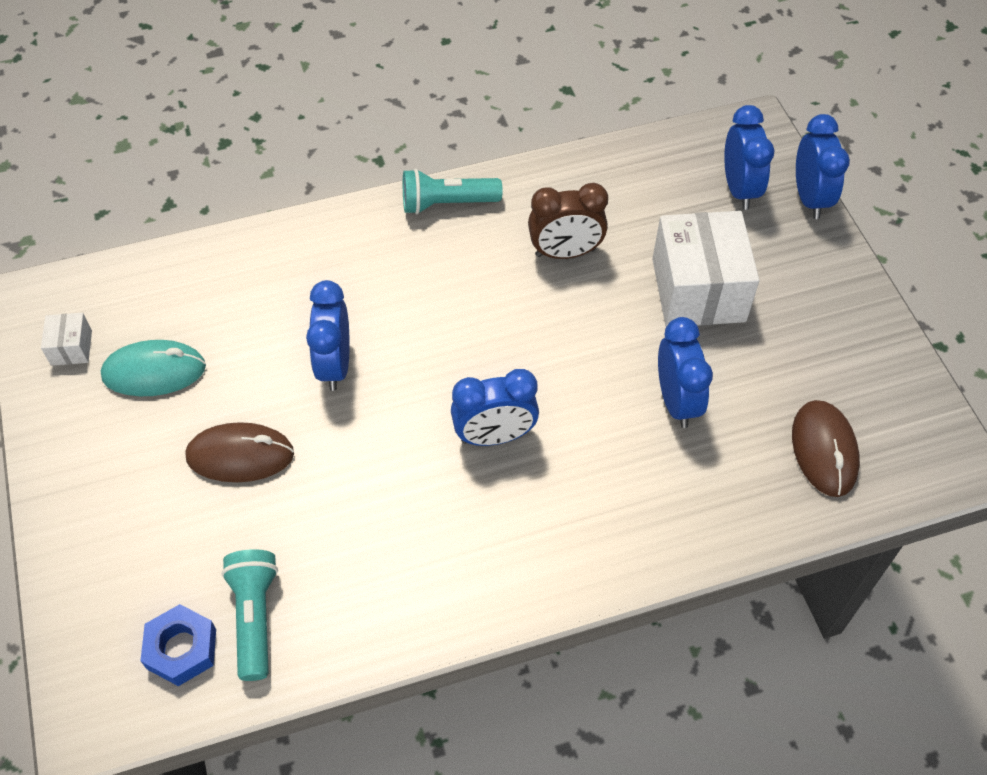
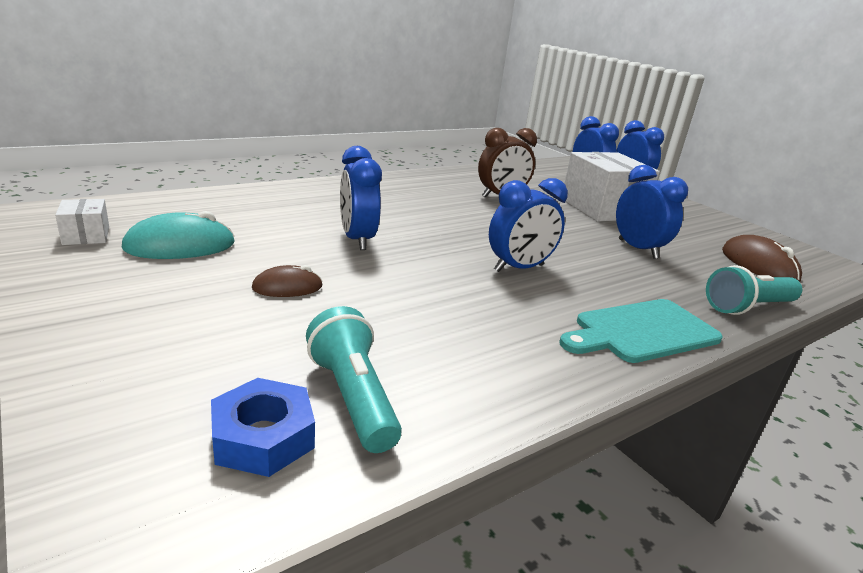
camera: 20 degrees left, 30 degrees down
brown mouse [185,422,294,482] -> brown mouse [252,265,323,297], size x0.61
turquoise flashlight [403,169,503,214] -> turquoise flashlight moved to [706,265,802,315]
none -> turquoise cutting board [559,299,723,363]

